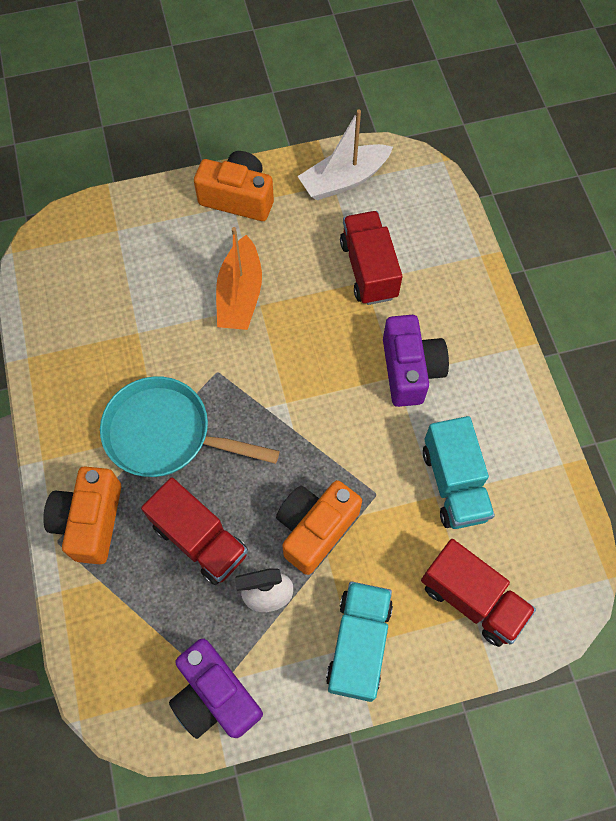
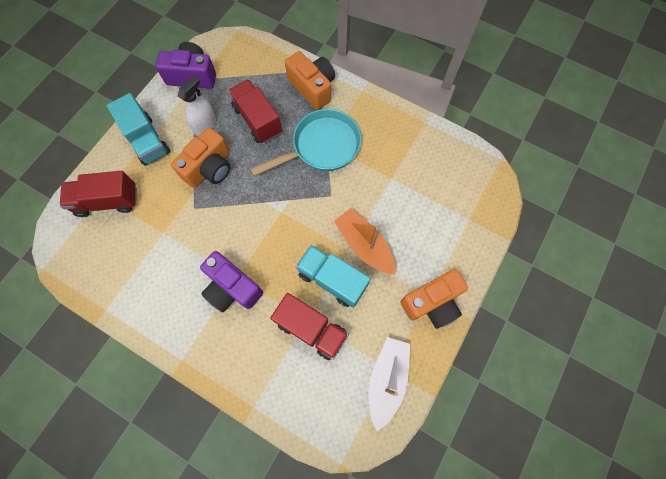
camera: 135 degrees right, 5 degrees up
red truck [141,477,248,585] -> red truck turned 60 degrees clockwise [228,80,282,143]
orange camera [276,480,362,575] -> orange camera turned 45 degrees clockwise [171,127,230,188]
turquoise truck [423,416,495,529] -> turquoise truck moved to [296,245,371,308]

